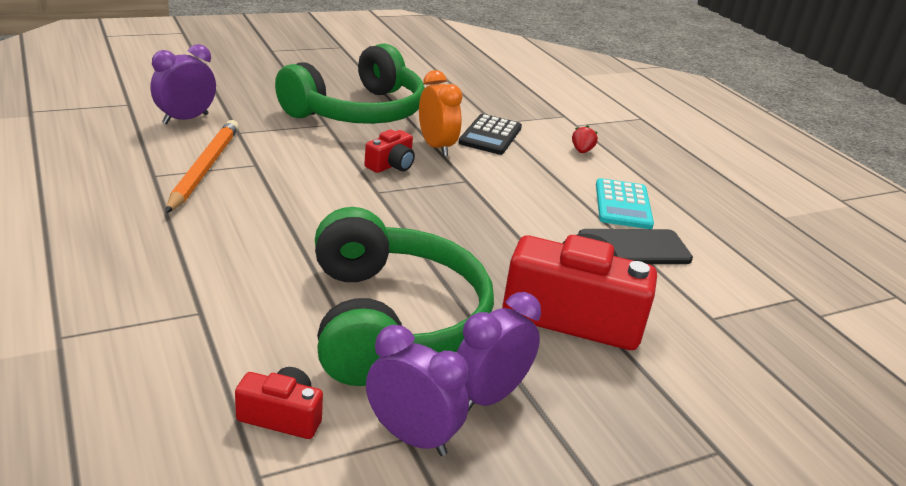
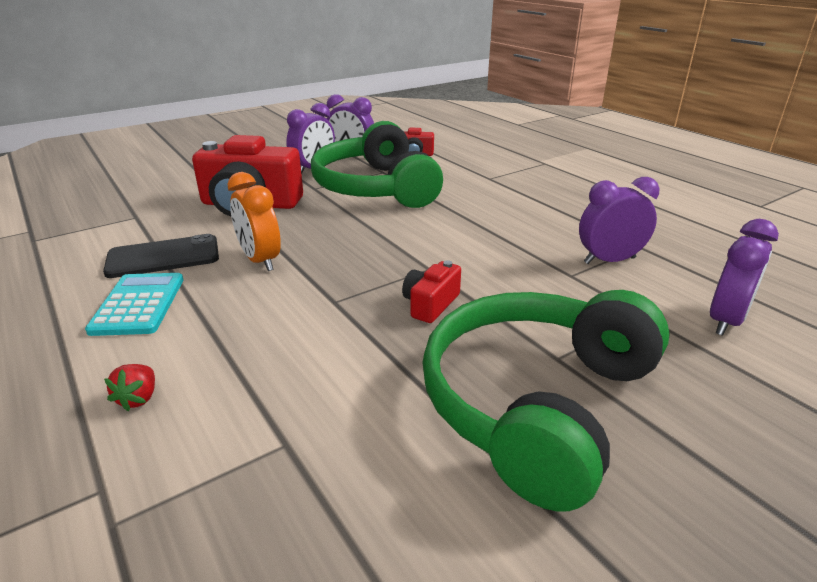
camera: 175 degrees right, 0 degrees up
orange pencil [165,120,239,213] -> purple clock [579,177,660,264]
orange clock [419,70,463,156] -> orange clock moved to [228,172,281,271]
black calculator [458,114,522,155] -> none

